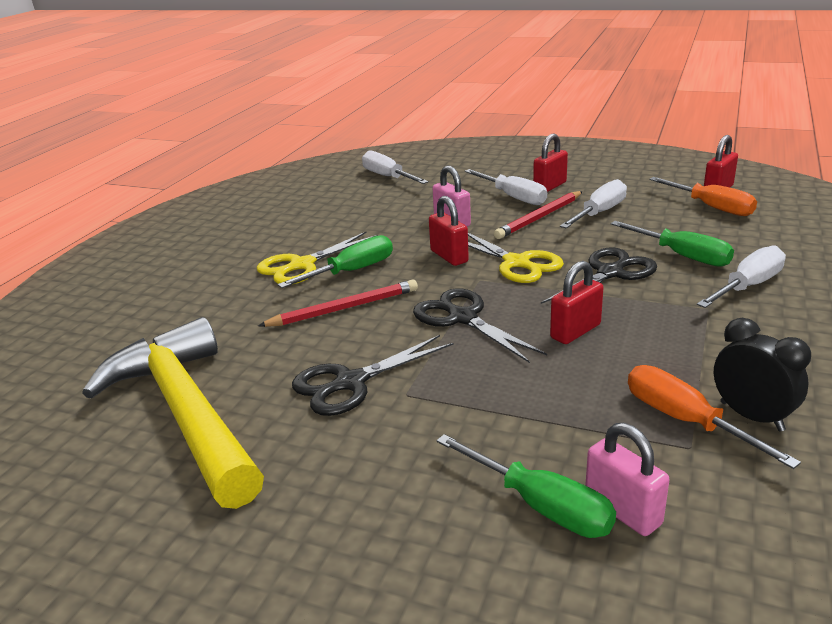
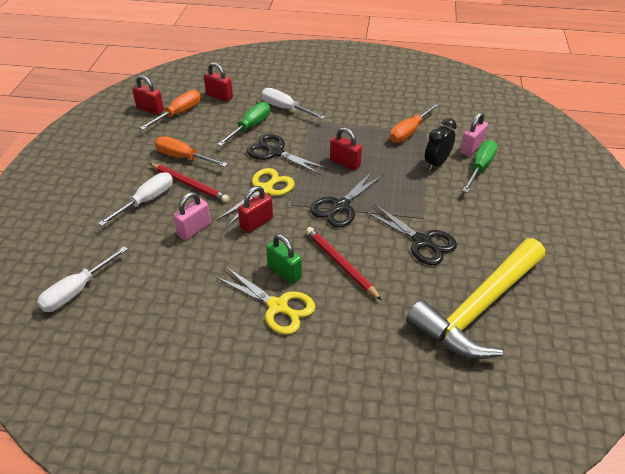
camera: 105 degrees left, 15 degrees up
green screwdriver [278,235,393,288] -> green padlock [266,234,302,284]
red padlock [533,134,568,192] -> red padlock moved to [204,63,233,102]
white screwdriver [560,179,627,228] -> orange screwdriver [155,136,228,167]
black clock [714,318,811,431] -> black clock moved to [425,118,457,171]

